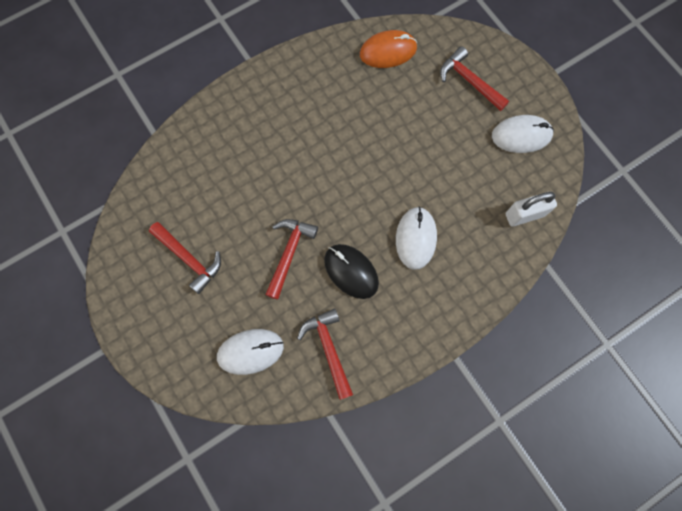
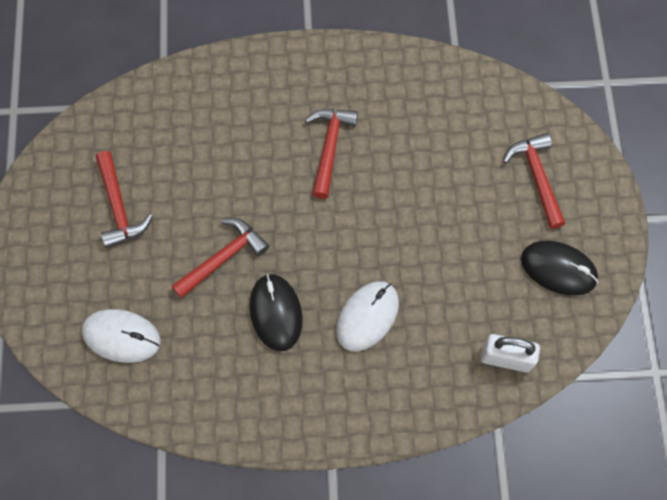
camera: 30 degrees right, 5 degrees down
red hammer [297,308,353,400] -> red hammer moved to [305,109,358,199]
orange mouse [360,30,417,68] -> none
white mouse [492,115,554,153] -> black mouse [521,241,598,296]

